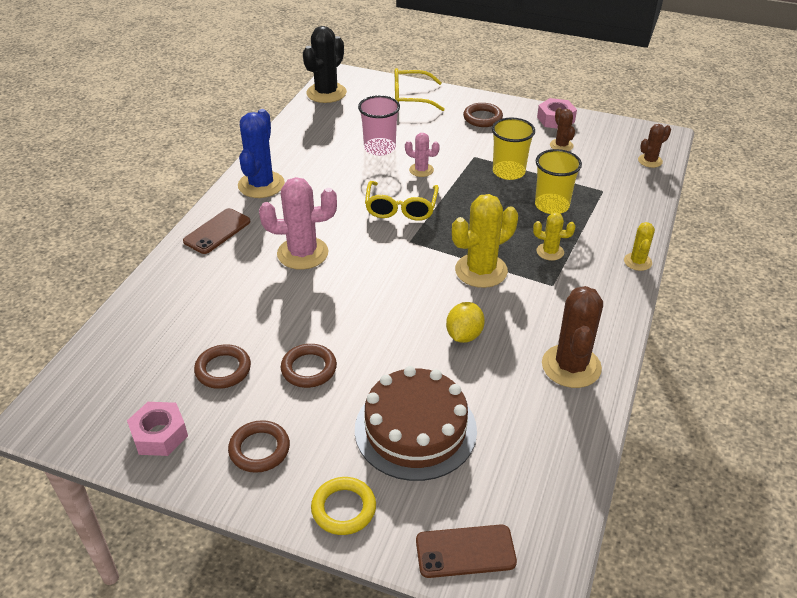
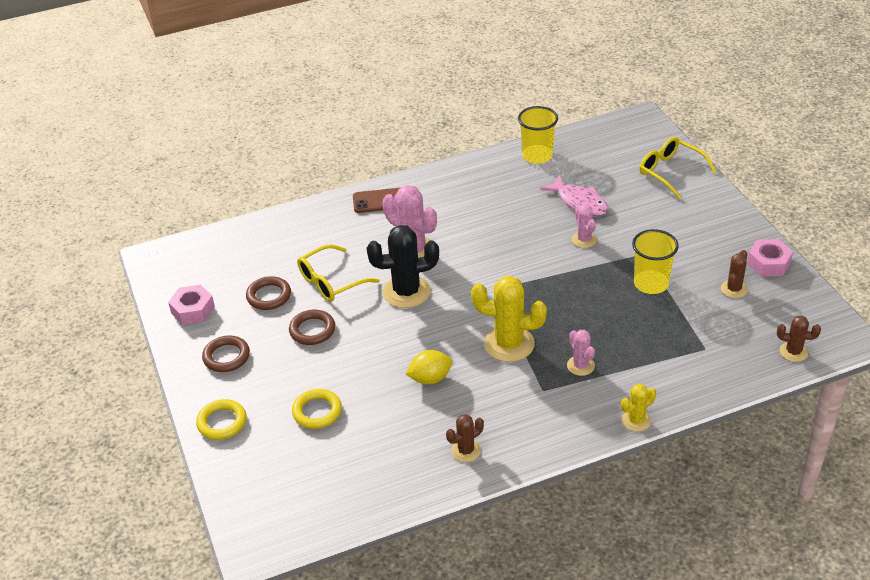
camera: 50 degrees right, 0 degrees up
blue cactus [238,109,285,198] -> none
black cactus [303,26,347,103] -> black cactus moved to [367,225,439,308]
brown cake [355,366,477,481] -> yellow ring [292,389,342,429]
pink cup [358,95,400,156] -> pink fish [540,175,609,216]
yellow glasses [365,181,439,221] -> yellow glasses moved to [297,244,380,302]
brown phone [416,524,517,578] -> none
brown ring [463,103,503,127] -> none
yellow cactus [533,212,576,261] -> pink cactus [567,330,595,376]
yellow cup [535,149,582,214] -> yellow cup moved to [518,106,558,164]
brown cactus [542,286,603,388] -> brown cactus [446,414,484,462], size x0.54

